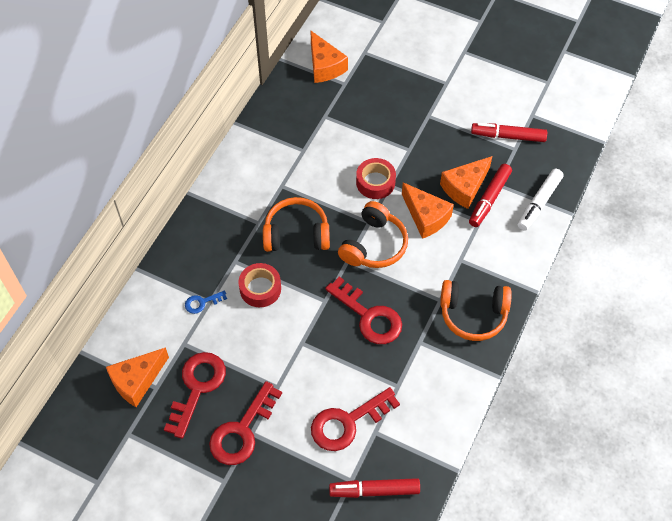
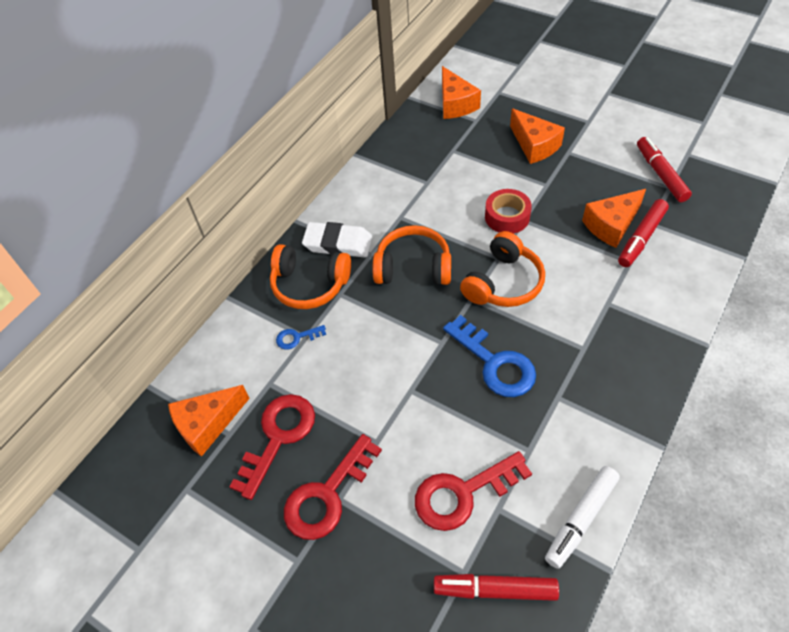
camera: 10 degrees right, 5 degrees down
red tape [239,263,281,307] -> none
red key [325,276,402,344] -> blue key [443,315,536,397]
orange cheese [402,183,454,239] -> orange cheese moved to [510,108,565,164]
orange headphones [440,280,512,341] -> orange headphones moved to [270,244,351,309]
red marker [471,123,547,142] -> red marker turned 60 degrees clockwise [637,137,692,202]
white marker [518,169,564,231] -> white marker moved to [545,466,620,569]
none -> white eraser [302,222,372,258]

